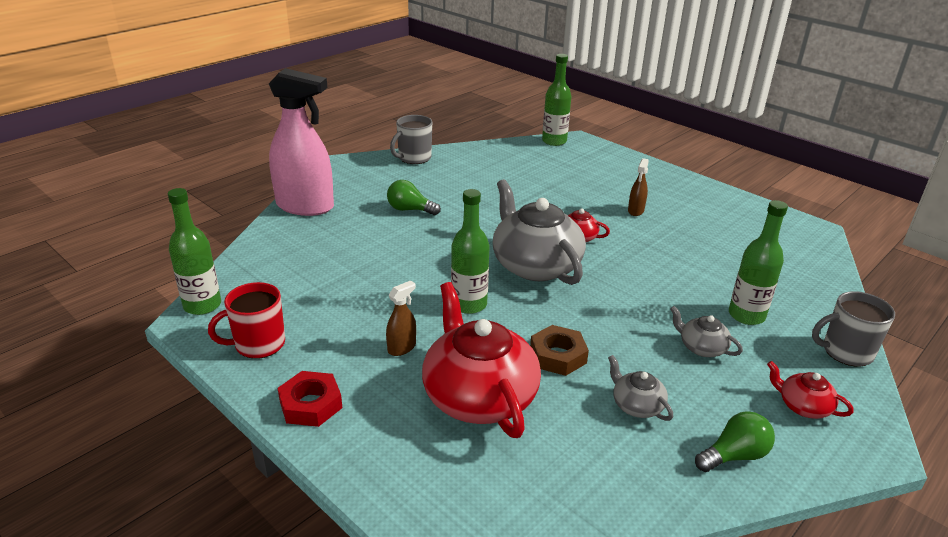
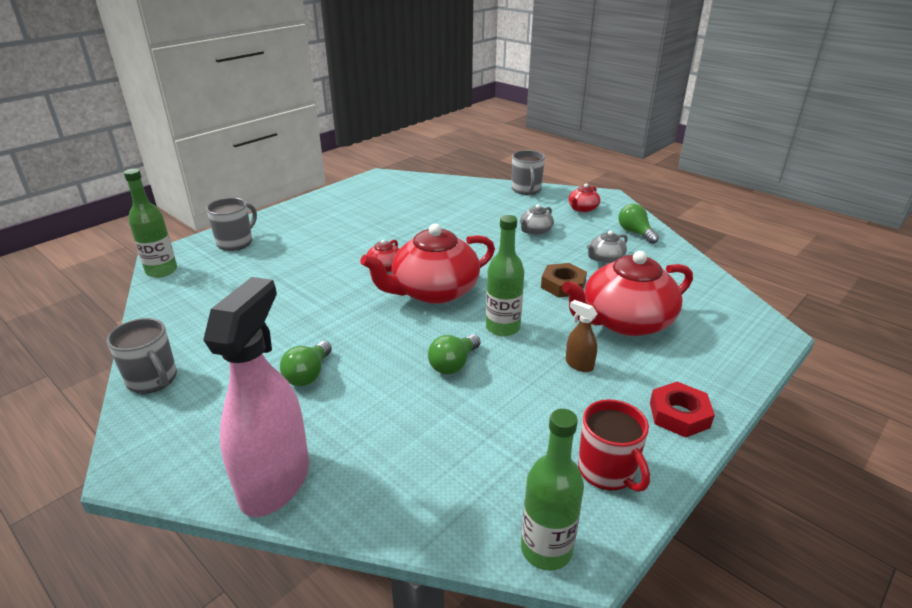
camera: 90 degrees left, 0 degrees up
grey teapot [493,179,586,285] -> red teapot [360,224,495,304]
brown spray bottle [628,158,649,216] -> none
green bottle [729,200,788,325] -> none
none -> grey mug [206,198,257,251]
none -> green light bulb [428,334,481,374]

